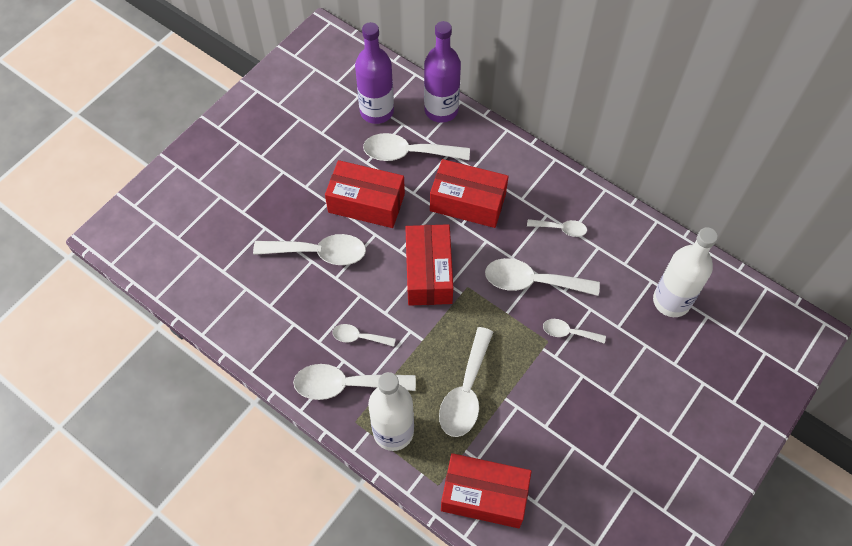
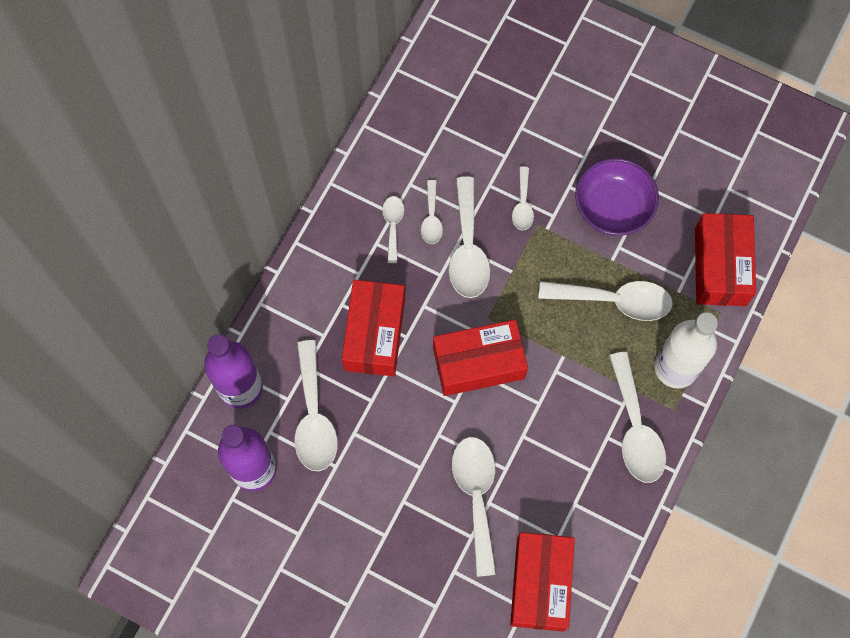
camera: 100 degrees left, 10 degrees up
red box [325,160,405,228] -> red box moved to [510,532,575,632]
white spoon [332,324,396,347] -> white spoon moved to [421,180,443,244]
white bottle [653,227,718,317] -> none
none -> purple bowl [575,158,659,236]

